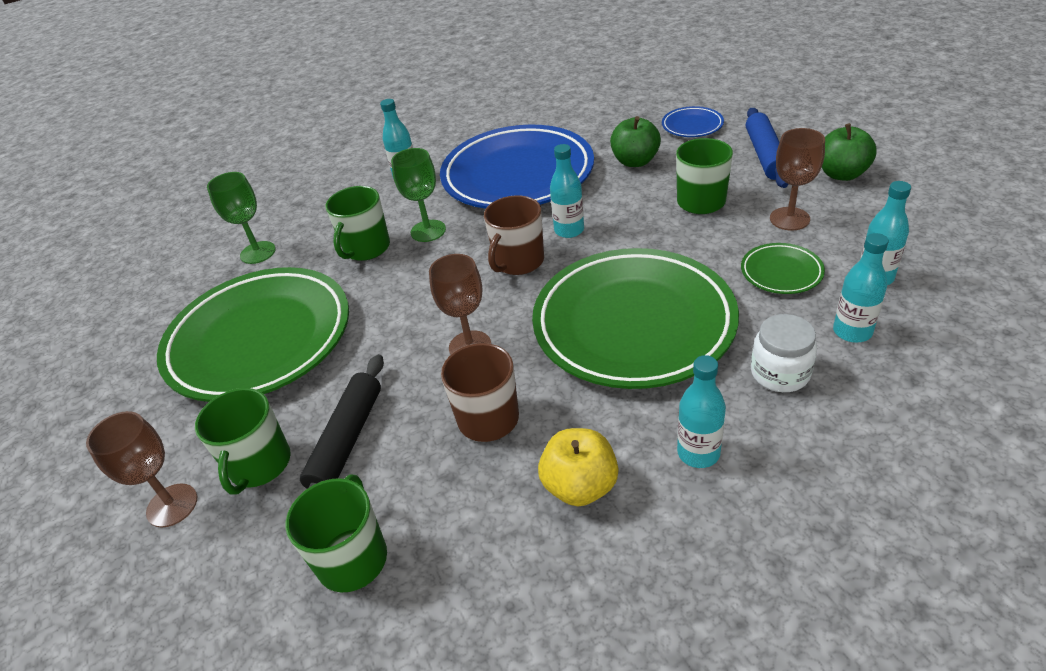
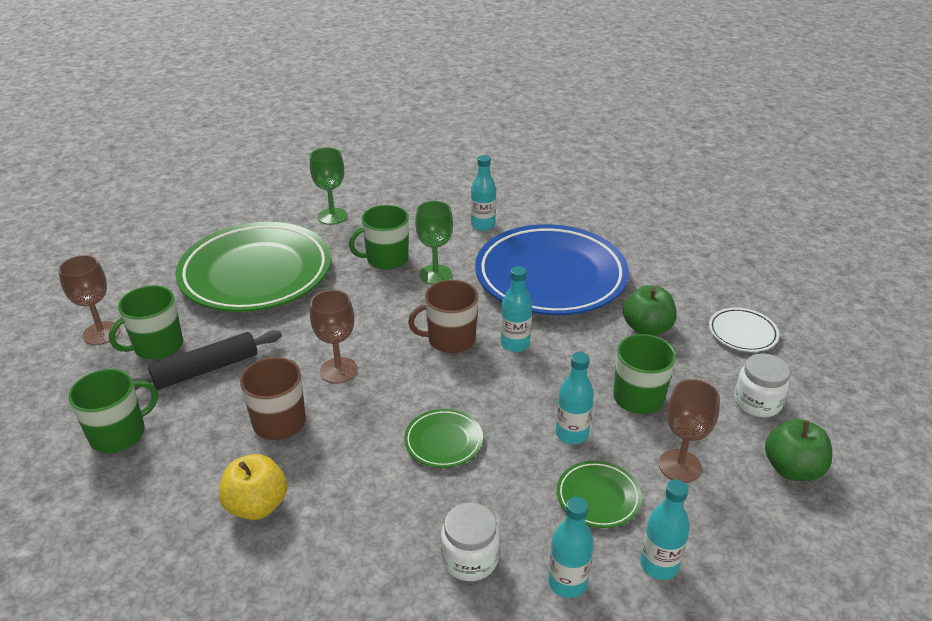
camera: 40 degrees right, 5 degrees down
green plate [532,248,739,389] -> green plate [404,409,483,468], size x0.41
blue plate [662,106,724,137] -> white plate [709,308,779,352]
turquoise bottle [677,355,726,468] -> turquoise bottle moved to [556,352,594,444]
blue rolling pin [746,108,788,188] -> white jar [734,353,790,417]

